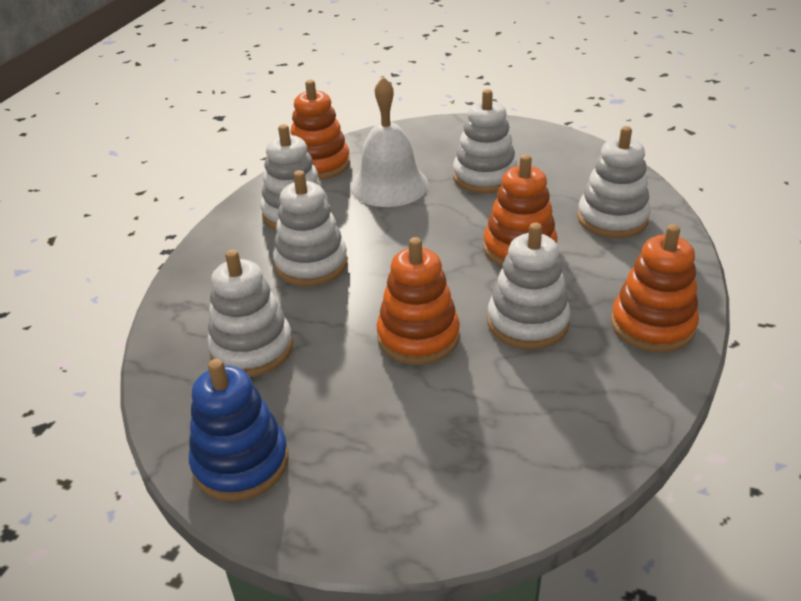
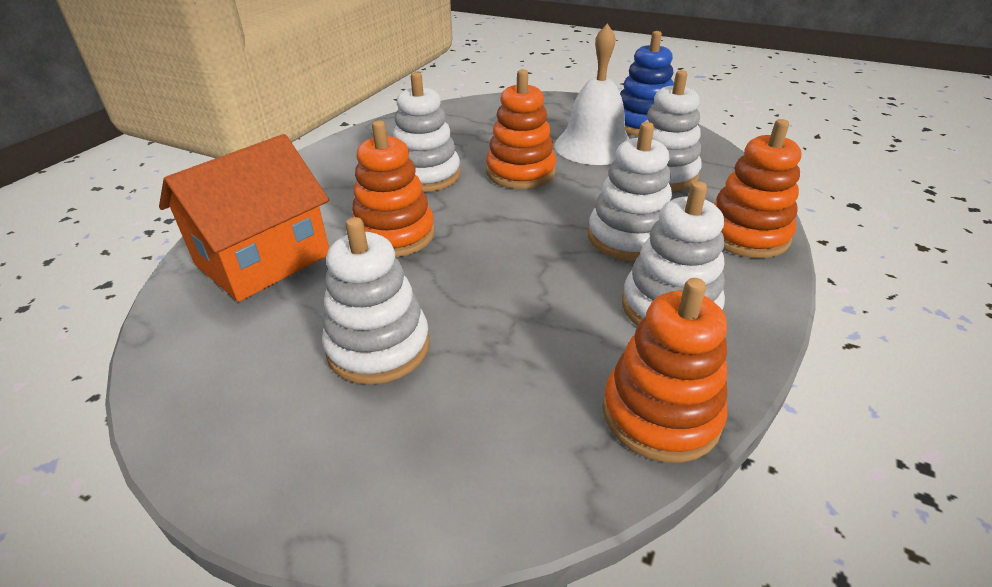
camera: 175 degrees left, 0 degrees up
white bell [350,77,429,207] -> white bell moved to [555,24,629,165]
white stacking toy [577,126,651,238] -> orange house [159,134,329,302]
orange stacking toy [611,224,699,353] -> orange stacking toy moved to [714,119,802,258]

